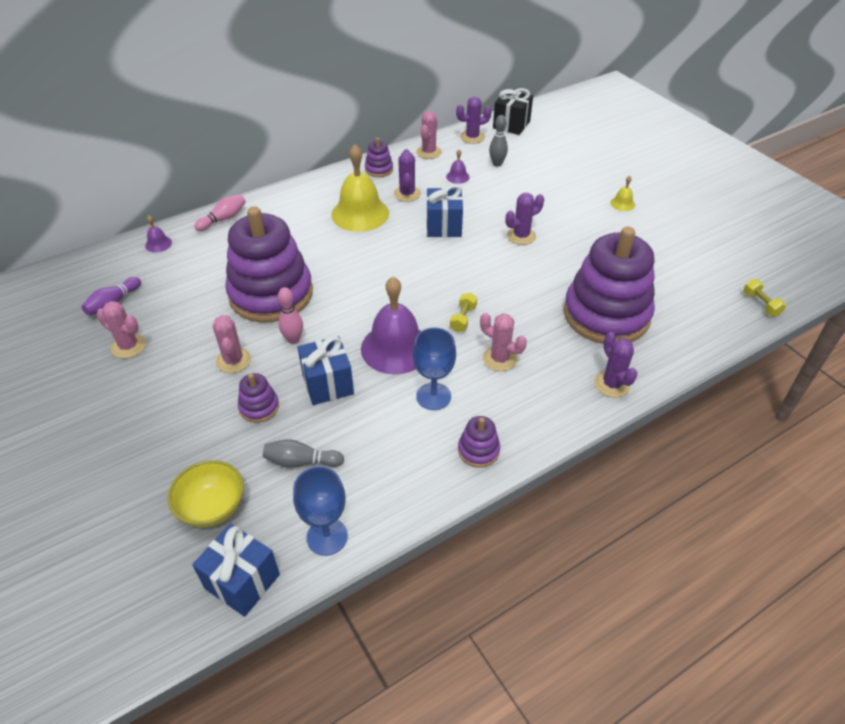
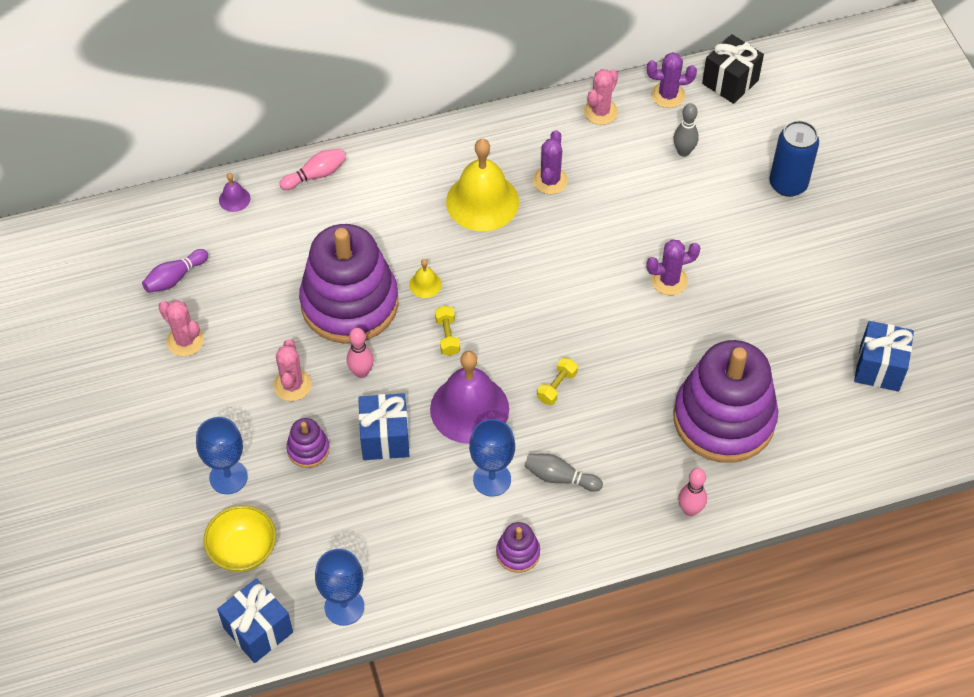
camera: 15 degrees right, 10 degrees up
grey bowling pin [263,439,344,468] -> grey bowling pin moved to [524,454,603,492]
purple stacking toy [365,138,393,177] -> none
blue gift [427,185,463,237] -> blue gift moved to [854,321,914,392]
purple bell [446,149,470,184] -> none
pink cactus [480,313,527,371] -> none
purple cactus [594,332,637,398] -> pink bowling pin [678,468,707,516]
yellow bell [610,176,635,211] -> yellow bell moved to [409,259,442,298]
yellow dumbbell [743,279,786,316] -> yellow dumbbell moved to [435,306,460,356]
none -> blue goblet [196,417,248,494]
none -> blue can [770,121,819,197]

